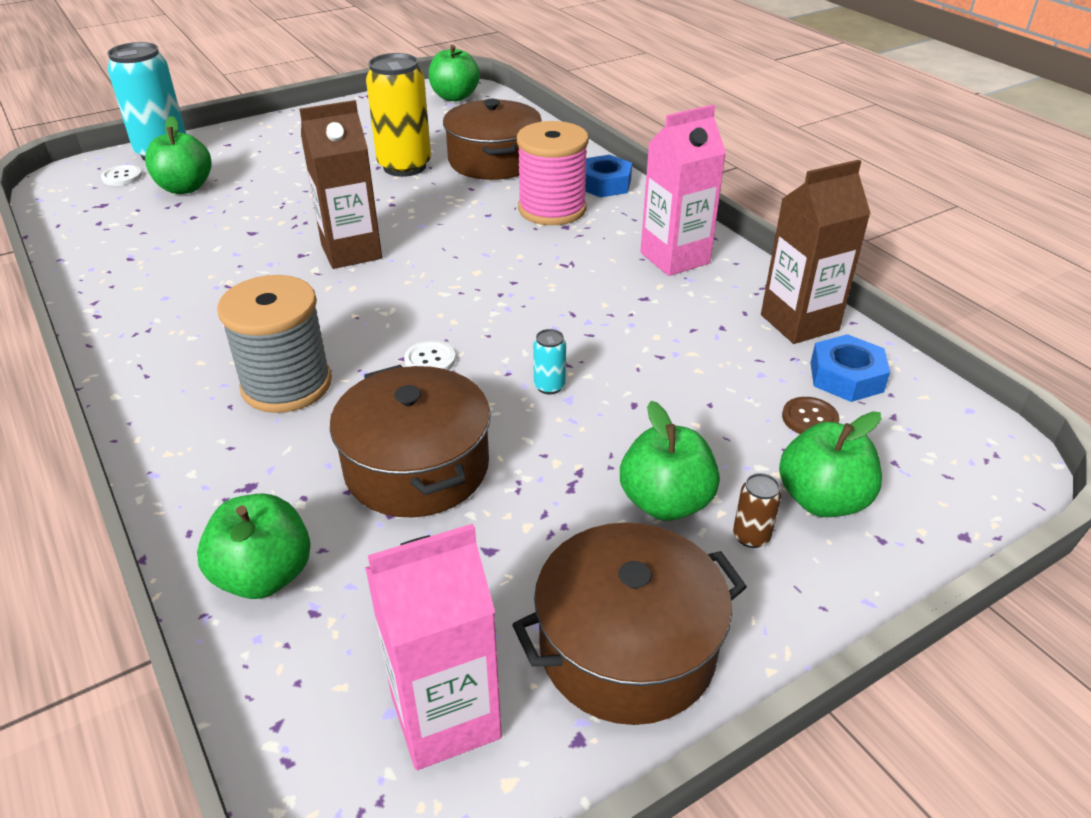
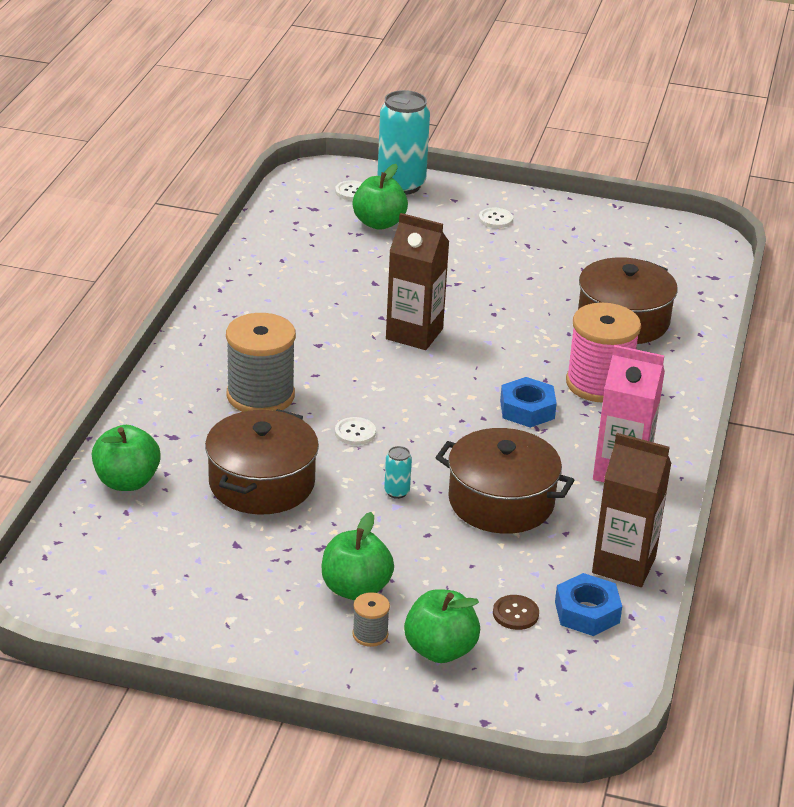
camera: 45 degrees right, 5 degrees down
pink carton [365,524,502,770] -> none
yellow can [366,53,431,177] -> none
green apple [429,45,480,101] -> none
brown pot [512,522,747,725] -> brown pot moved to [435,428,574,534]
blue nut [585,155,632,198] -> blue nut moved to [500,377,557,428]
brown can [733,473,781,548] -> grey spool [352,592,390,647]
none -> white button [479,208,513,228]

